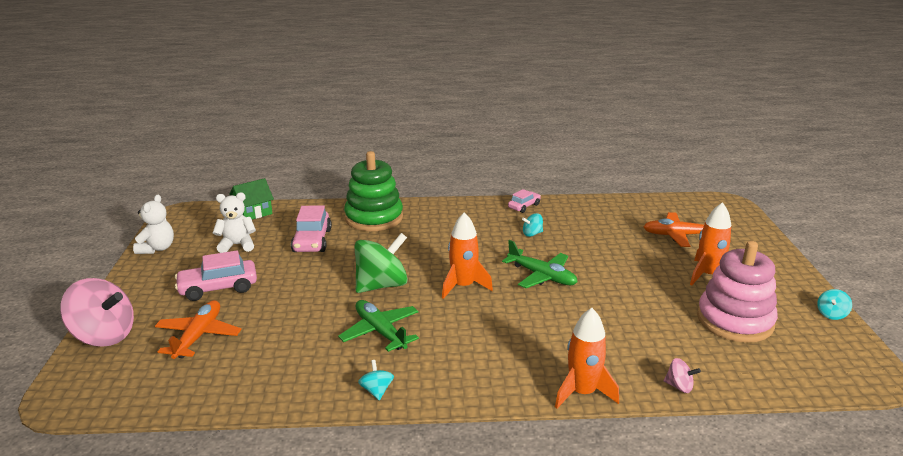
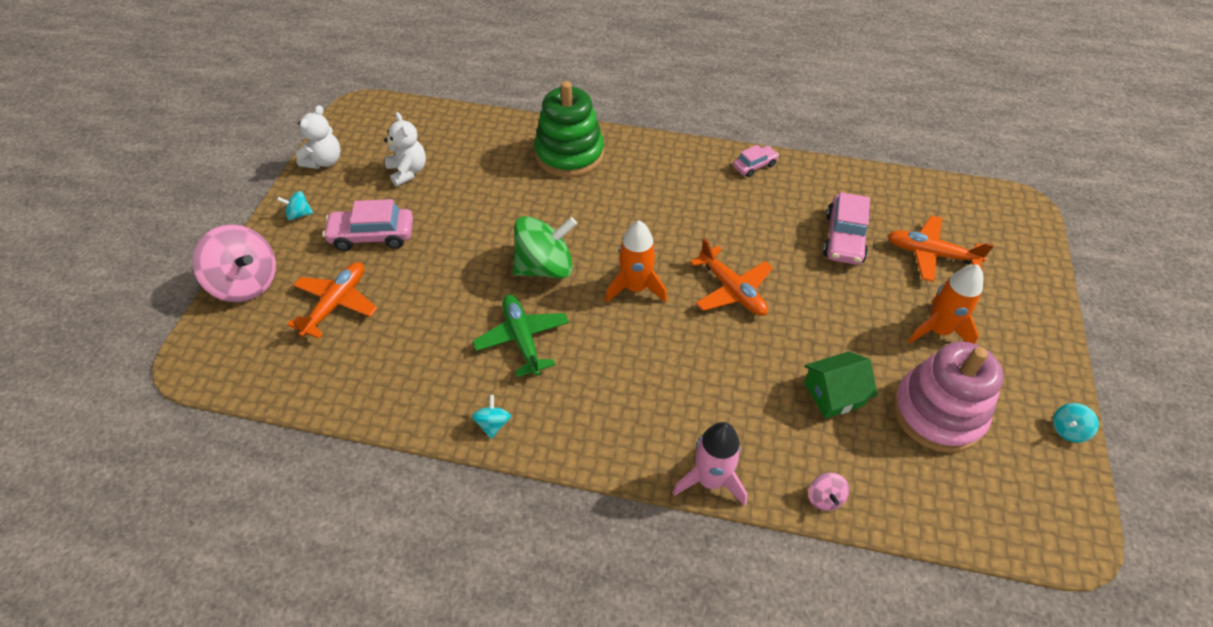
camera: 15 degrees right, 25 degrees up
white teddy bear [213,192,256,253] -> white teddy bear turned 60 degrees clockwise [384,112,426,187]
green house [229,178,274,219] -> green house moved to [804,351,878,419]
pink car [291,205,332,252] -> pink car moved to [823,192,870,265]
green plane [502,240,578,288] -> orange plane [690,238,773,316]
turquoise spinning top [522,213,543,237] -> turquoise spinning top moved to [277,191,313,220]
orange rocket [555,308,619,409] -> pink rocket [673,422,747,506]
pink spinning top [664,358,701,393] -> pink spinning top turned 45 degrees clockwise [808,473,849,511]

